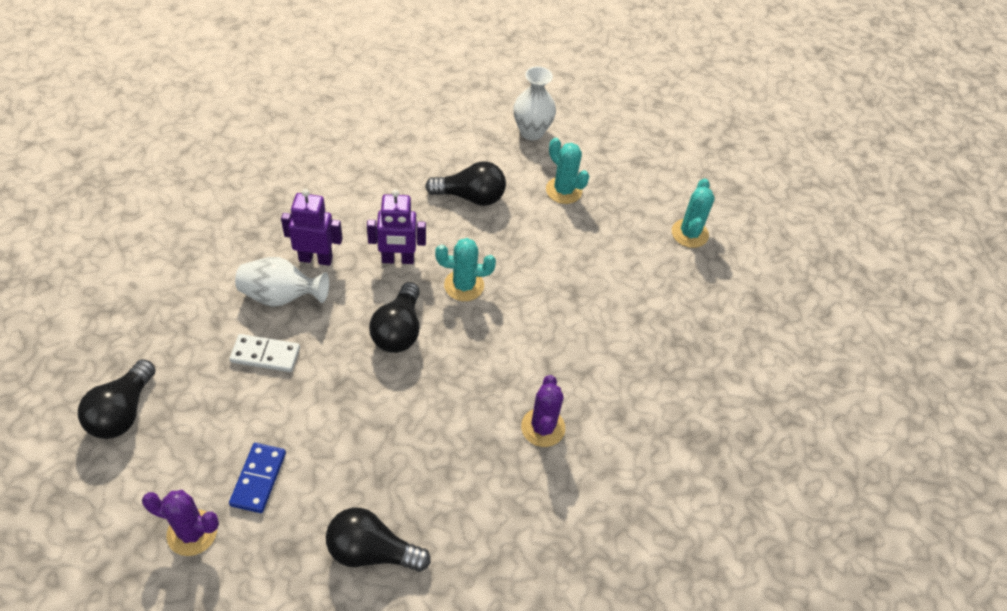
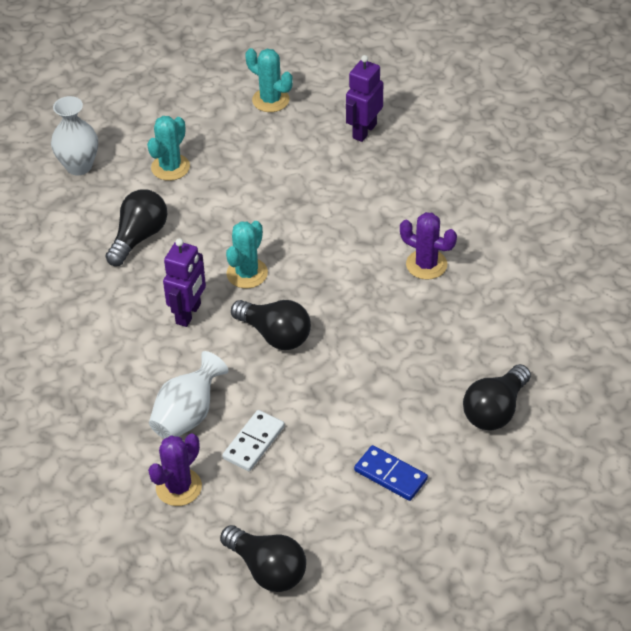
camera: 60 degrees left, 5 degrees down
purple cactus [142,490,219,556] -> purple cactus moved to [148,434,202,506]
purple robot [281,189,343,266] -> purple robot moved to [346,55,383,142]
turquoise cactus [546,138,589,204] -> turquoise cactus turned 45 degrees counterclockwise [147,116,190,181]

